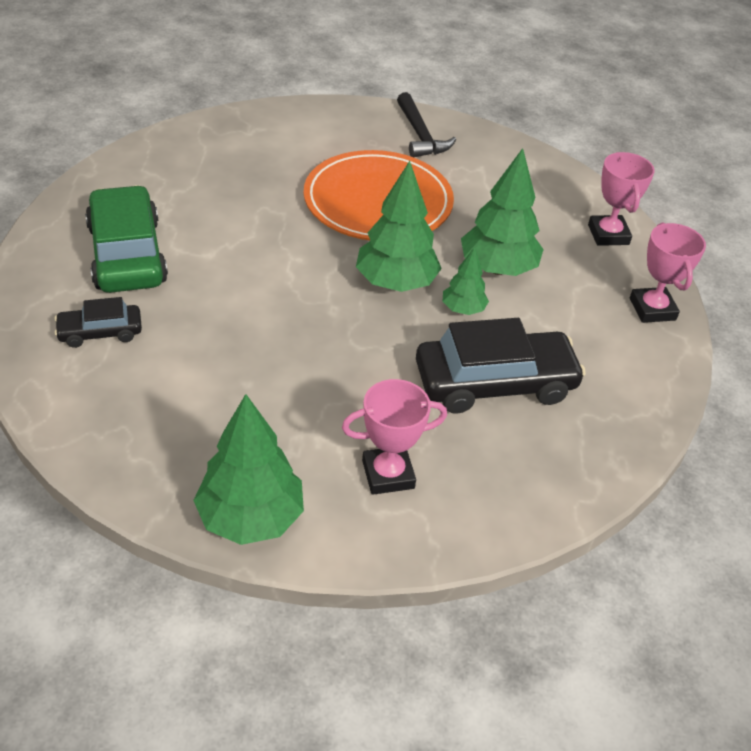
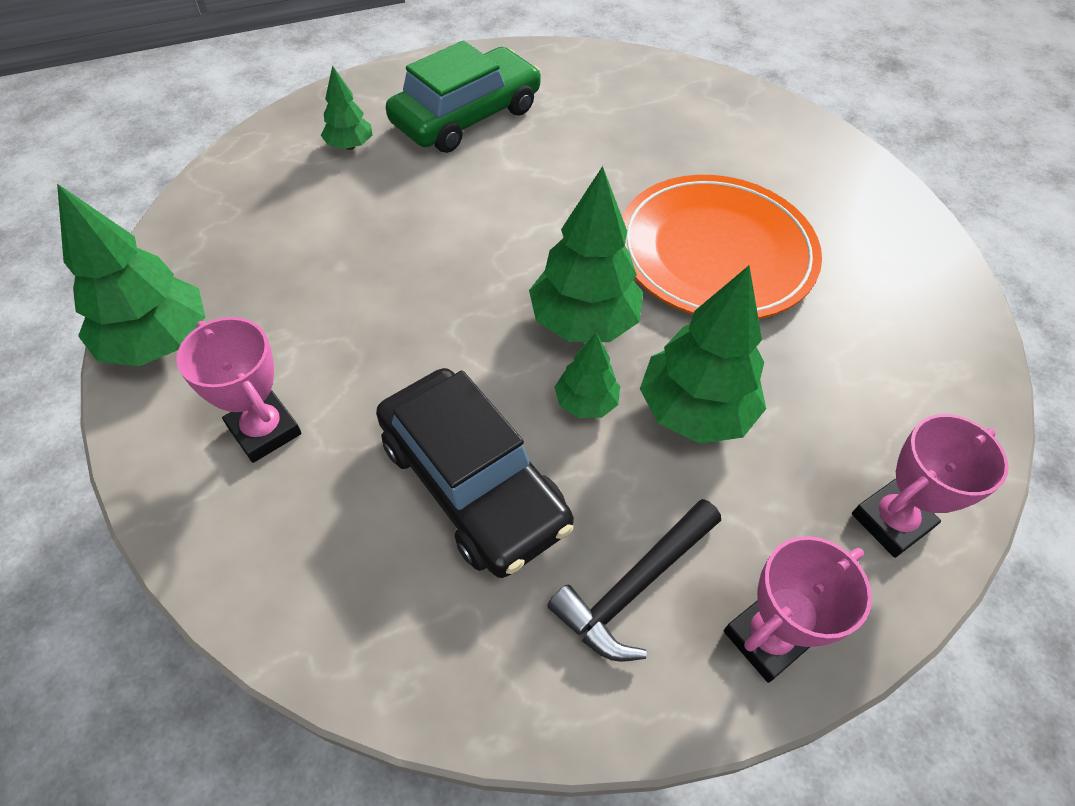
camera: 65 degrees right, 10 degrees up
black car [55,297,142,348] -> green tree [321,65,372,150]
black hammer [397,92,456,157] -> black hammer moved to [547,499,721,662]

